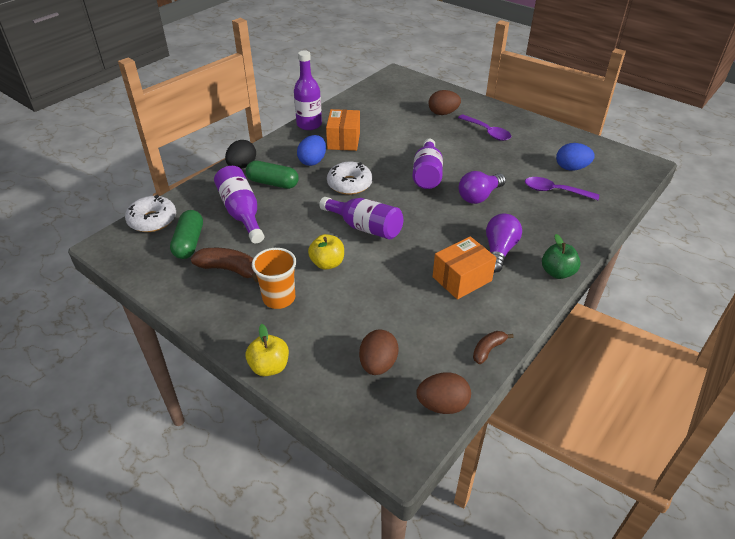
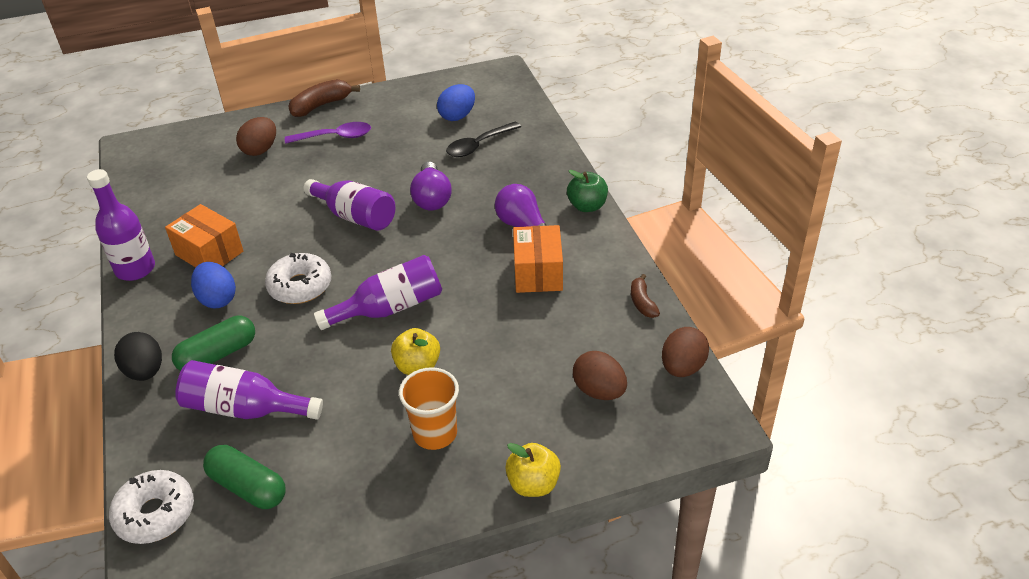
camera: 55 degrees left, 0 degrees up
brown banana [191,248,258,283] -> brown banana moved to [288,79,360,117]
purple spoon [525,177,599,200] -> black spoon [446,122,521,157]

